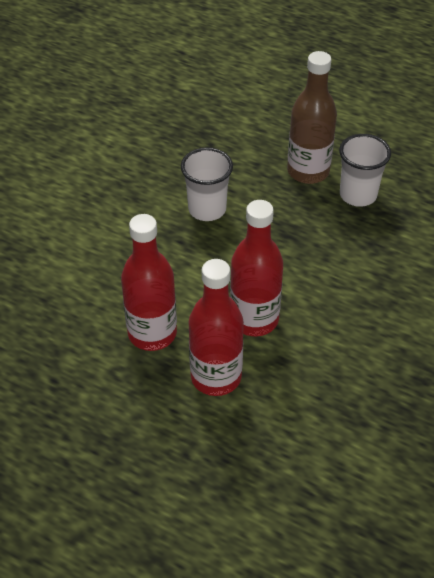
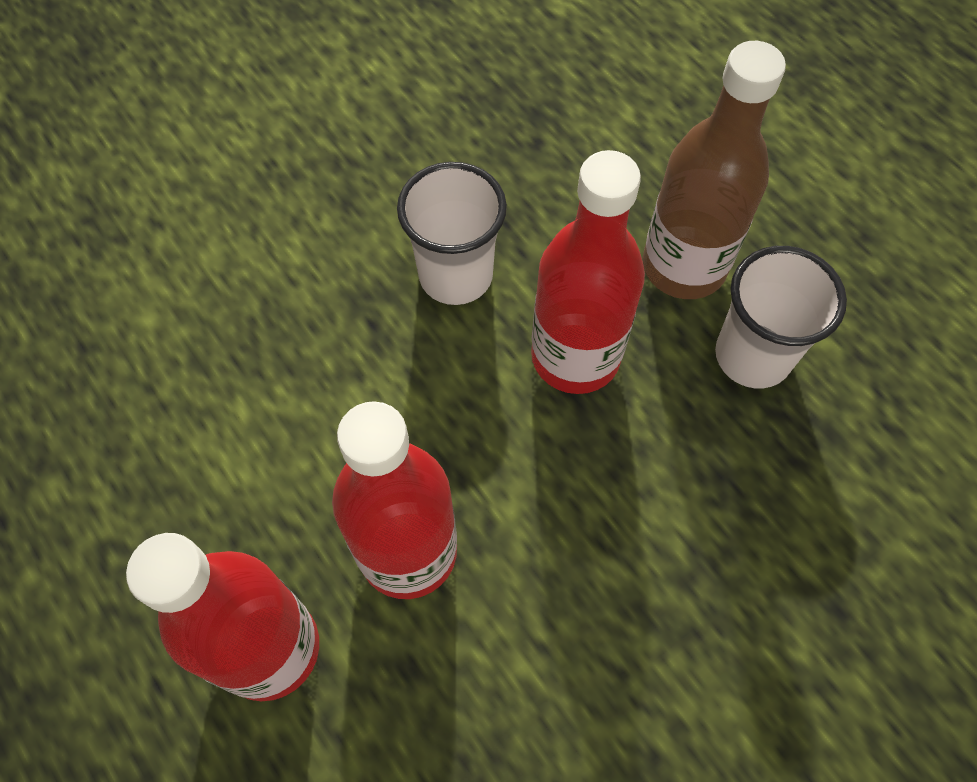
camera: 25 degrees right, 15 degrees up
red bottle [121,214,177,351] -> red bottle moved to [531,150,645,394]

